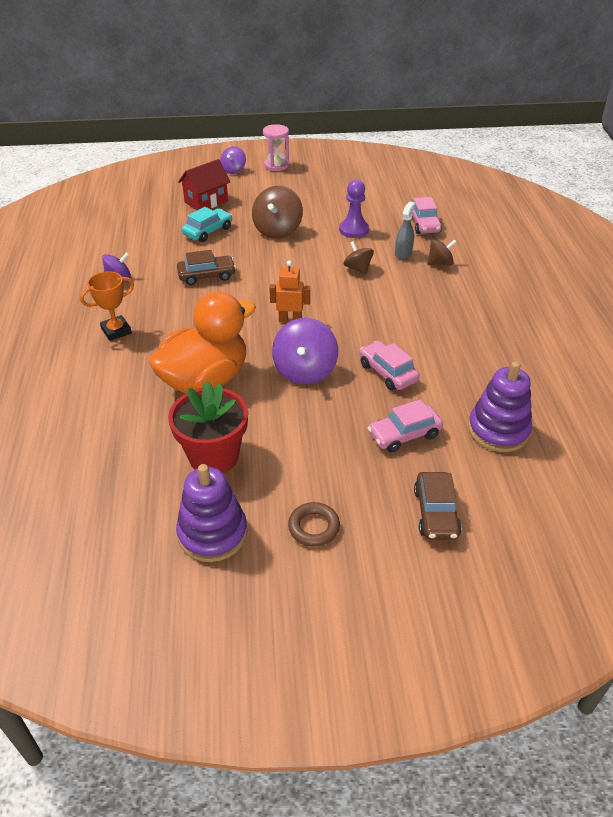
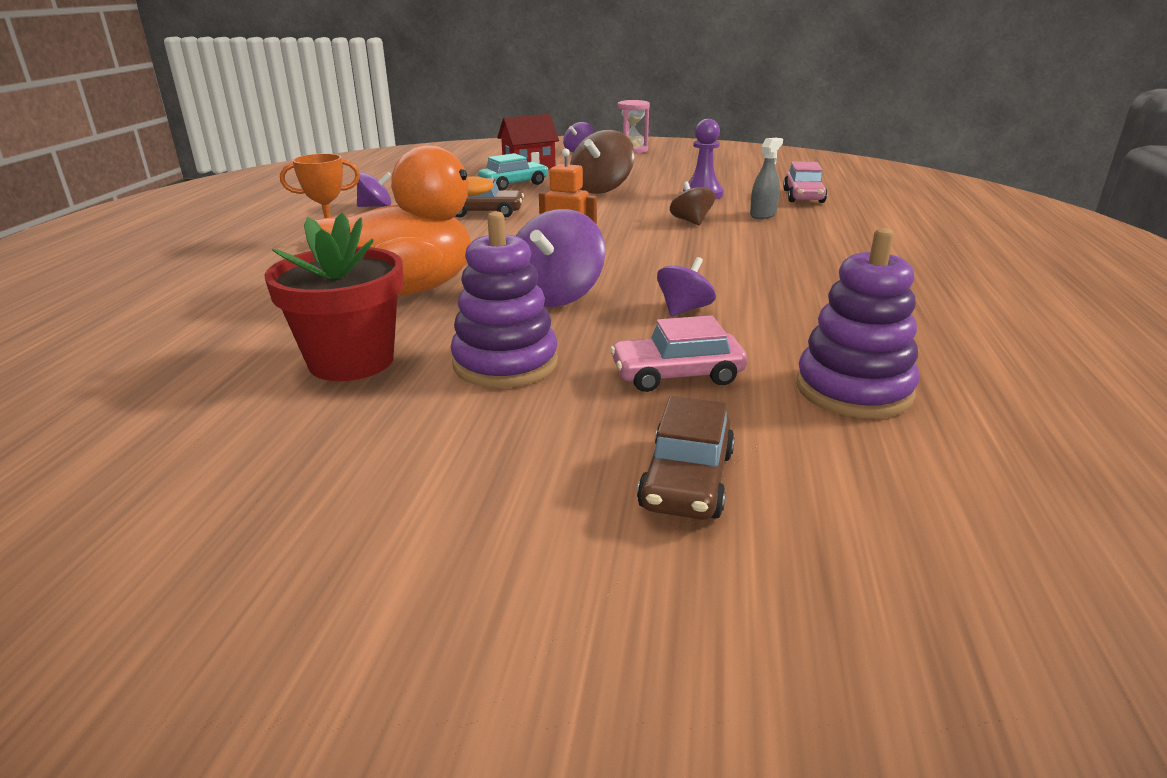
camera: 15 degrees right, 15 degrees down
purple stacking toy [176,464,247,562] -> purple stacking toy moved to [450,211,558,388]
brown ring [288,502,340,547] -> none
pink car [359,341,420,391] -> purple spinning top [657,257,716,317]
brown spinning top [428,239,457,265] -> none

